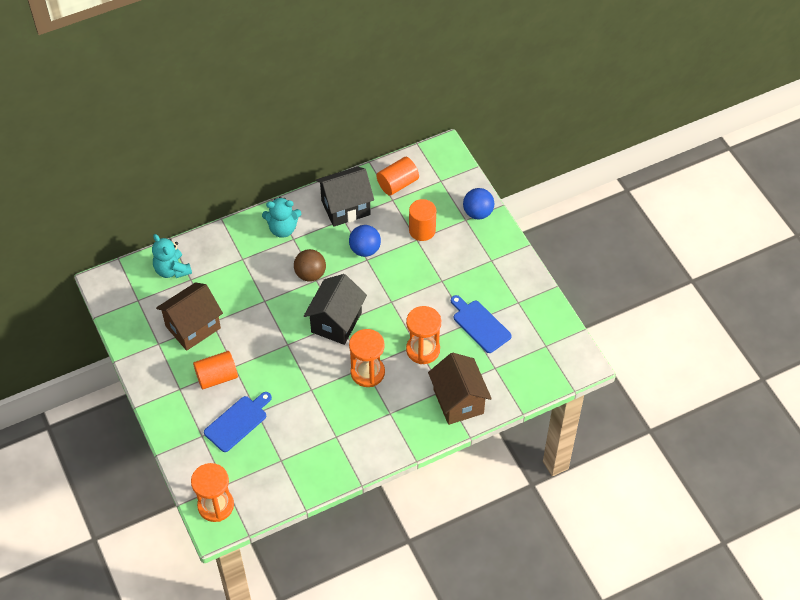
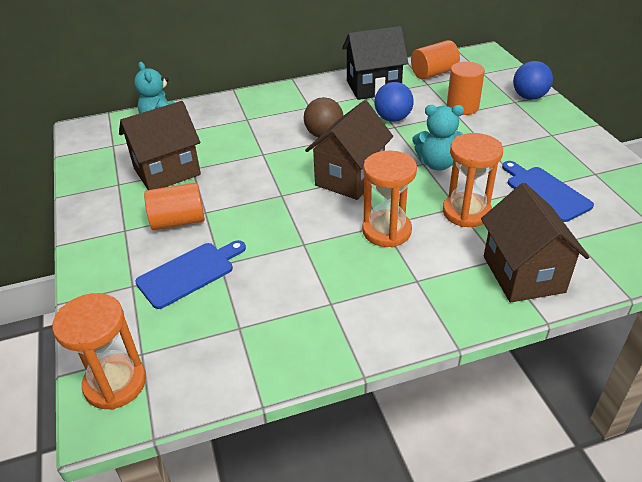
camera: 10 degrees right, 15 degrees down
turquoise teddy bear [262,197,301,238] -> turquoise teddy bear moved to [412,105,464,170]
black house [304,274,367,345] -> brown house [305,100,393,200]

